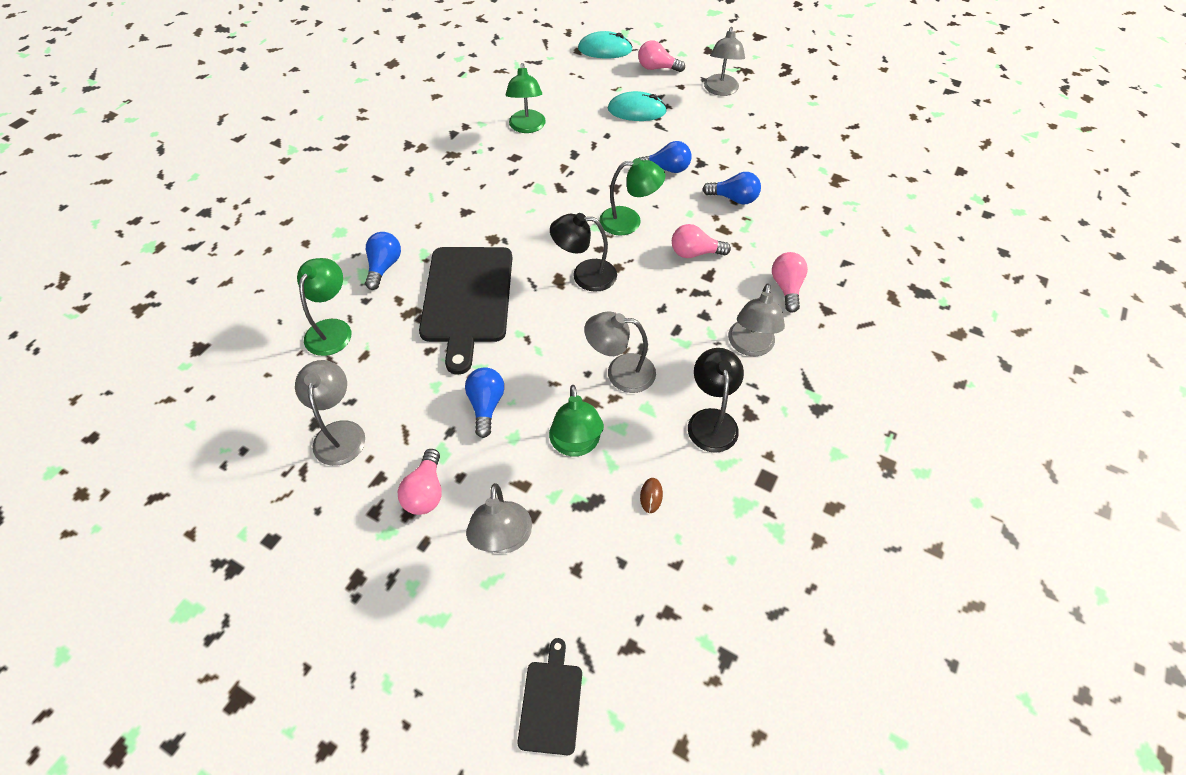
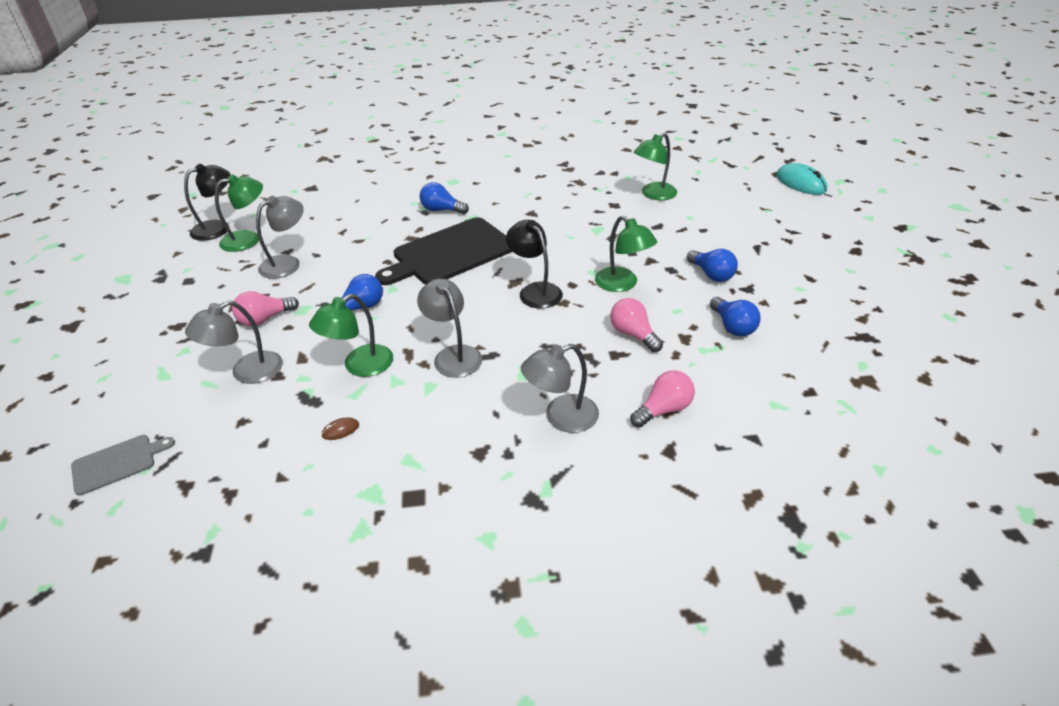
camera: 55 degrees right, 15 degrees down
green lamp [297,258,351,356] -> green lamp moved to [215,174,263,252]
blue light bulb [365,232,401,290] -> blue light bulb turned 135 degrees counterclockwise [420,182,469,214]
black cutting board [518,638,582,755] -> grey cutting board [71,435,175,496]
turquoise mouse [608,91,667,121] -> none
pink light bulb [638,40,685,72] -> none
black lamp [688,348,744,453] -> black lamp moved to [184,164,231,241]
grey lamp [704,27,745,96] -> none

